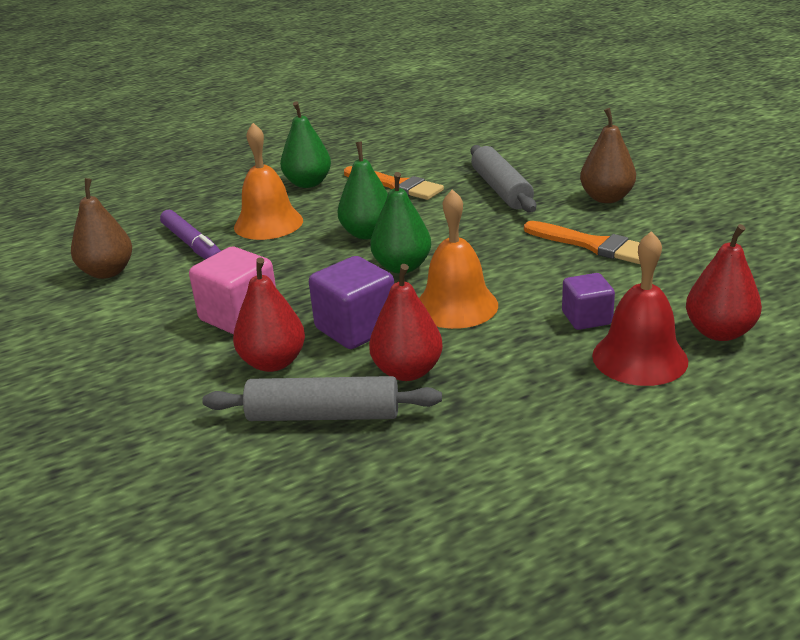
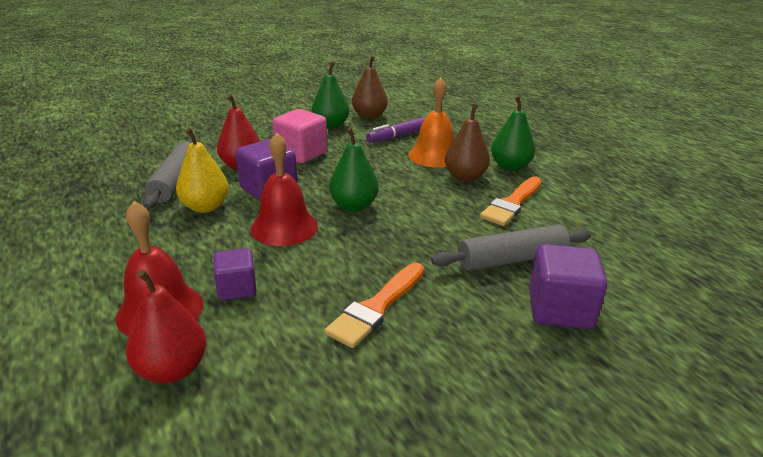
camera: 85 degrees right, 0 degrees up
green pear [337,141,388,239] -> green pear moved to [312,62,349,128]
red pear [369,264,443,381] -> yellow pear [176,128,229,213]
orange bell [419,189,498,329] -> red bell [251,133,318,246]
brown pear [580,108,636,203] -> brown pear moved to [445,104,490,182]
none -> purple cube [529,244,608,329]

